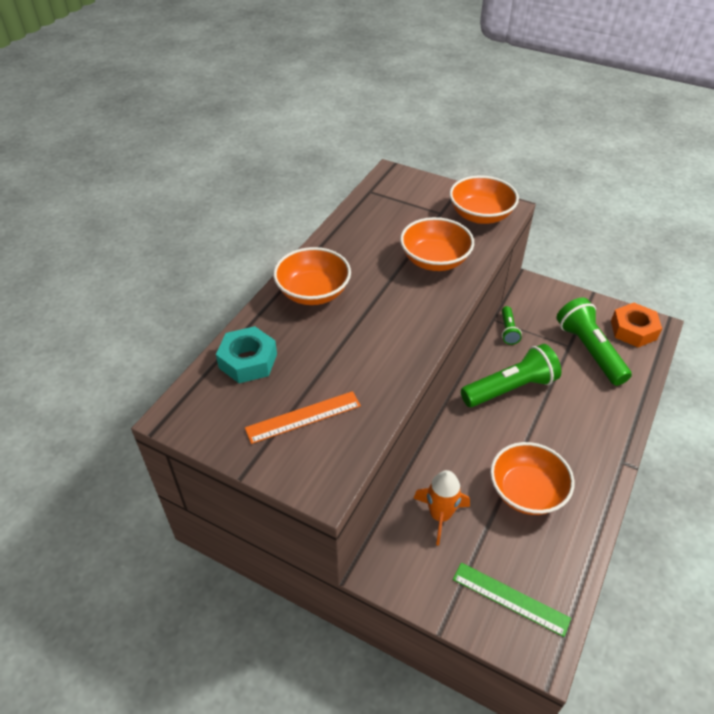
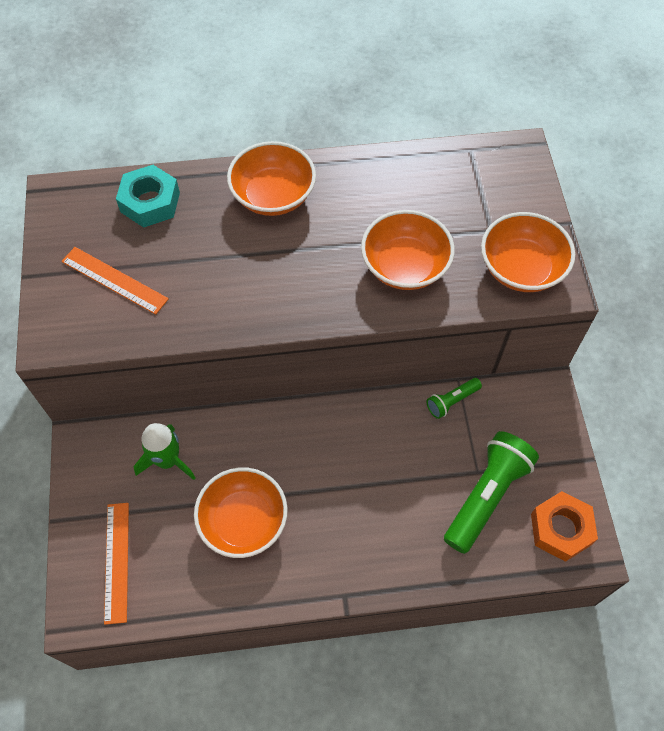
camera: 55 degrees right, 15 degrees up
orange rocket [413,470,470,545] -> green rocket [133,423,196,480]
green ruler [453,563,571,637] -> orange ruler [104,503,129,625]
green flashlight [461,344,561,407] -> none

